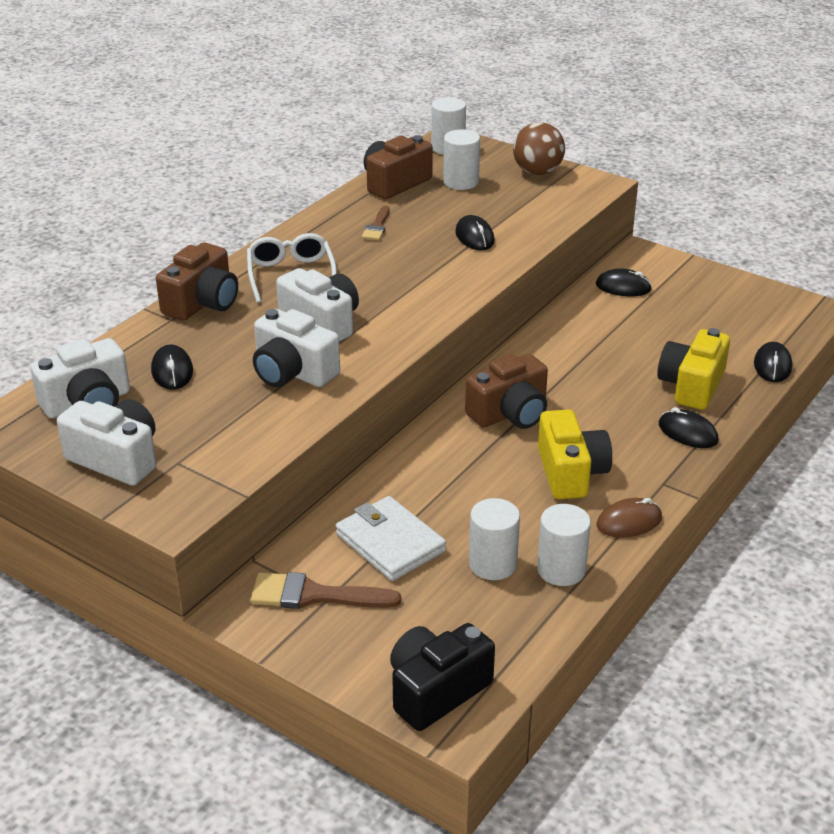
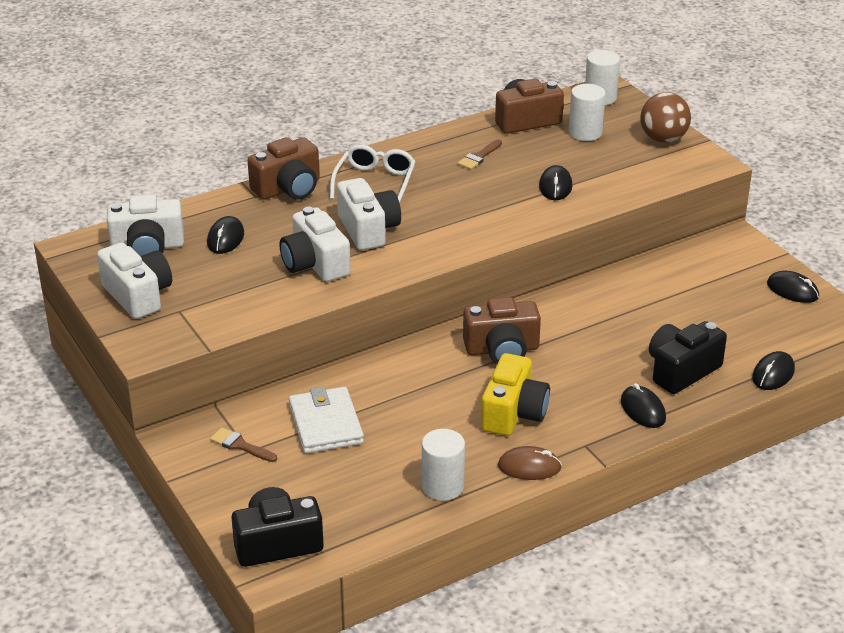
camera: 25 degrees right, 0 degrees up
brown brush [251,572,401,609] -> brown brush [210,427,277,462], size x0.60
white cylinder [469,498,520,580] -> none
black mouse [596,269,652,296] -> black mouse moved to [767,271,819,303]
yellow camera [657,328,730,410] -> black camera [649,321,727,394]

